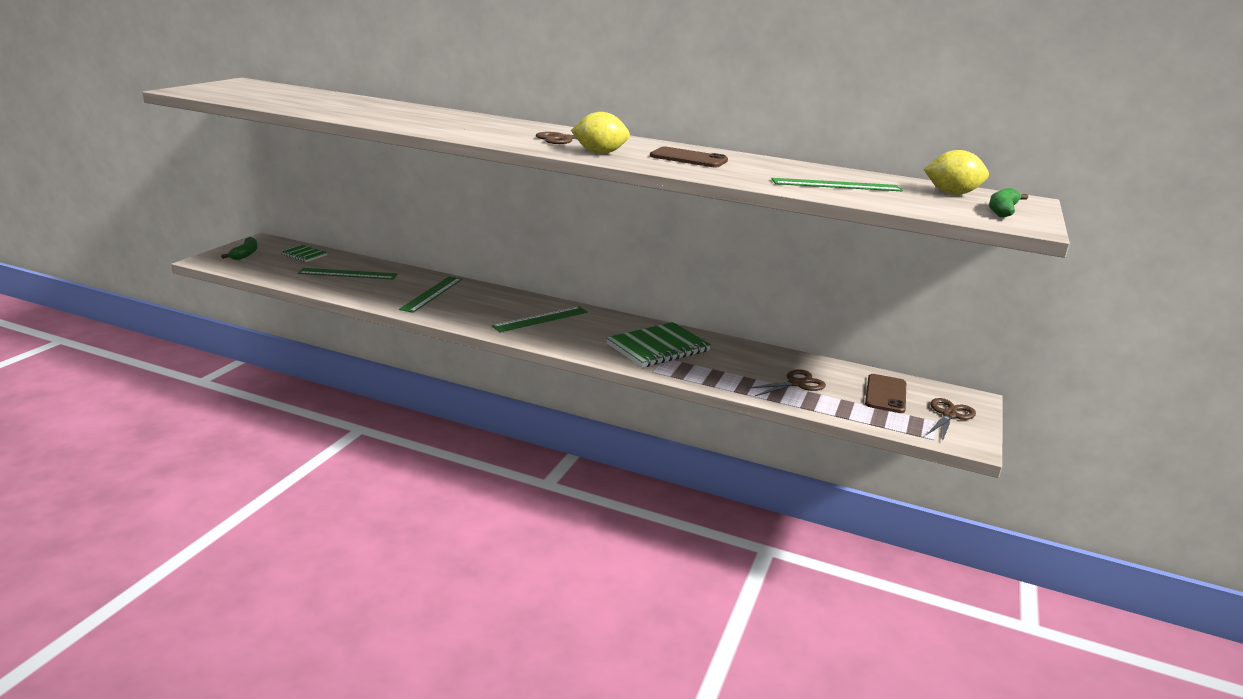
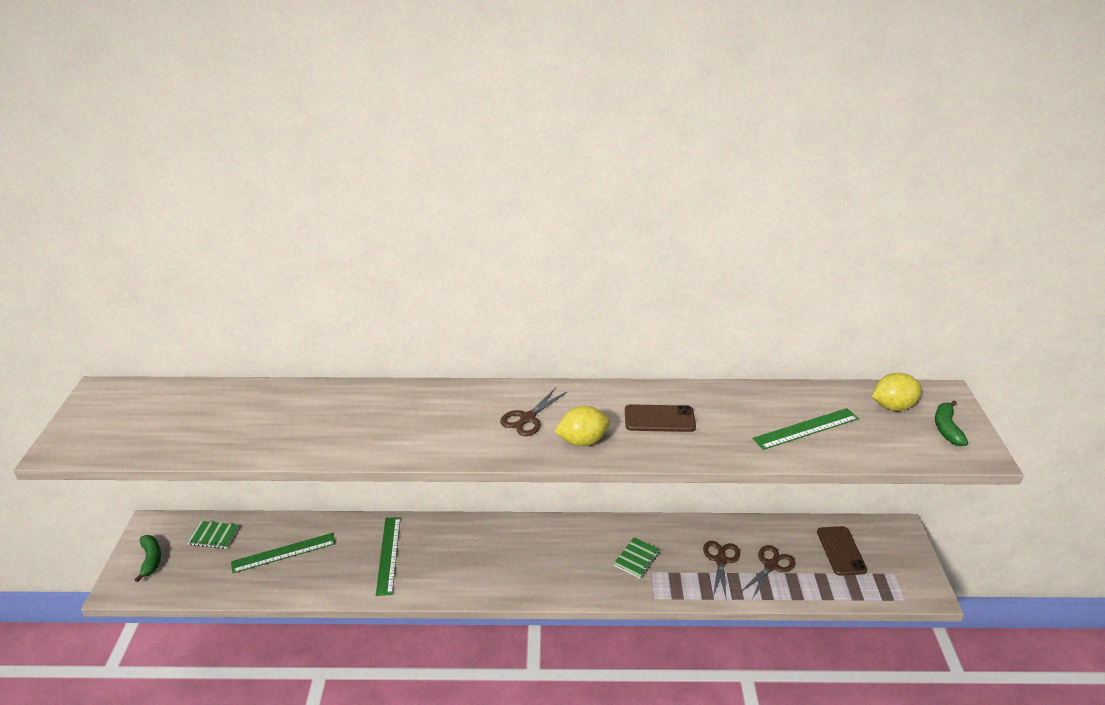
camera: 20 degrees left, 10 degrees up
green ruler [492,306,588,332] -> none
green notebook [606,322,711,367] -> green notebook [614,537,660,578], size x0.53
brown scissors [927,398,976,439] -> brown scissors moved to [703,541,740,600]

